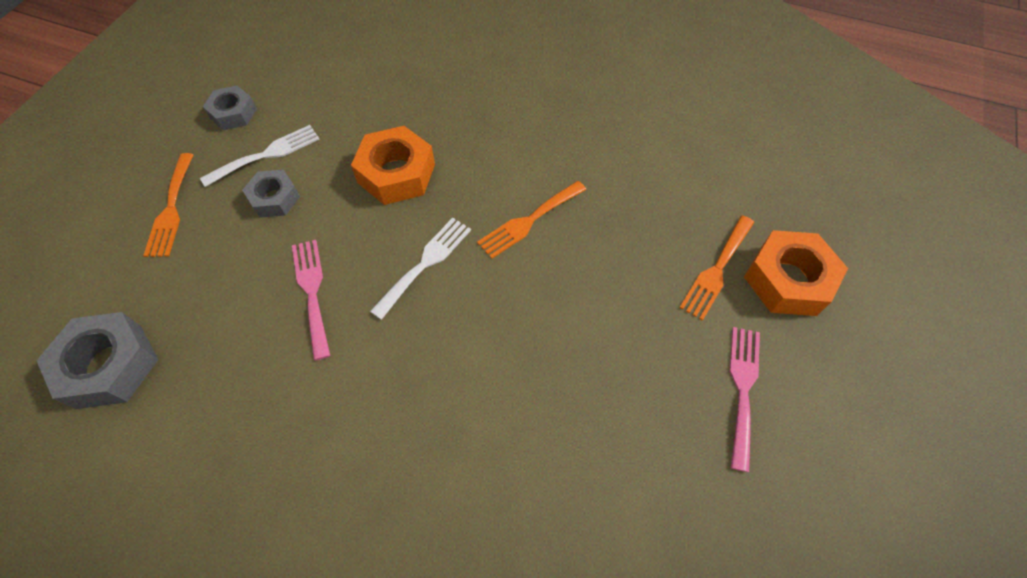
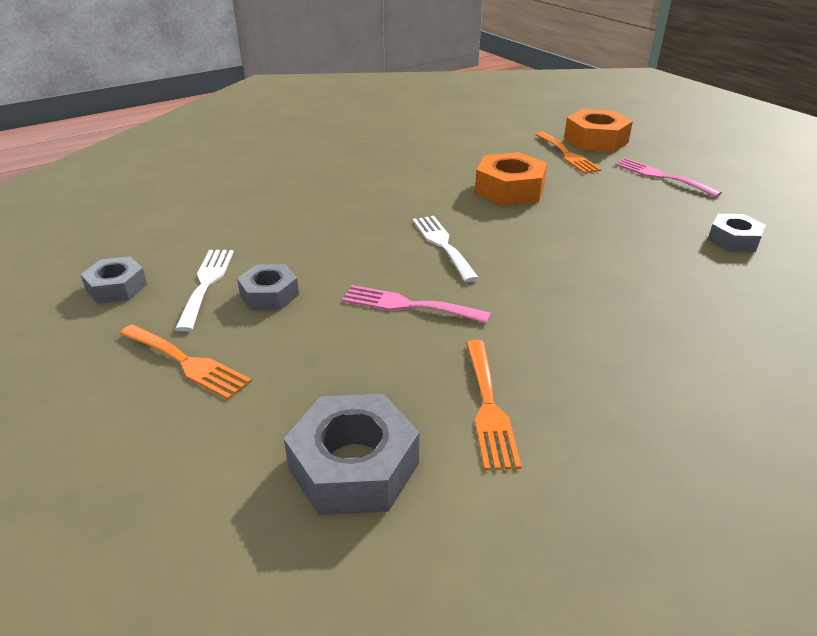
camera: 55 degrees left, 25 degrees down
orange nut [351,126,435,205] -> orange nut moved to [475,152,547,206]
orange fork [477,181,586,259] -> orange fork moved to [466,340,522,471]
none -> grey nut [708,214,766,252]

